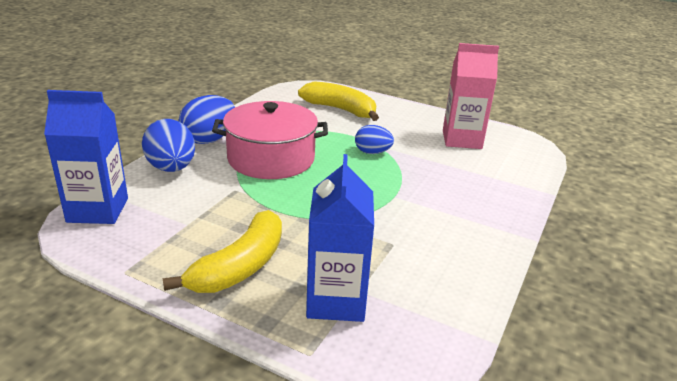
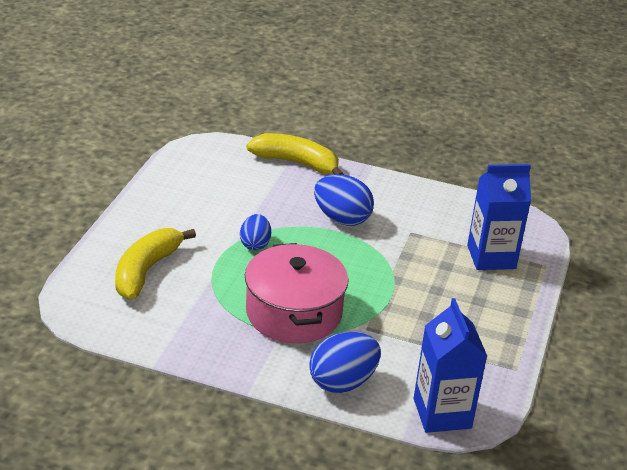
camera: 100 degrees left, 5 degrees up
yellow banana [162,210,282,293] -> yellow banana moved to [246,133,344,175]
blue egg [179,95,235,144] -> blue egg moved to [314,174,374,226]
pink carton [443,43,499,149] -> none

